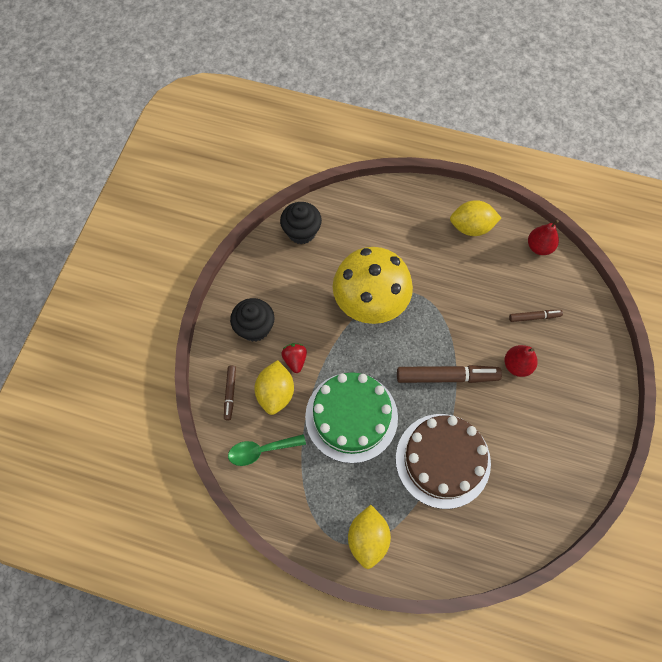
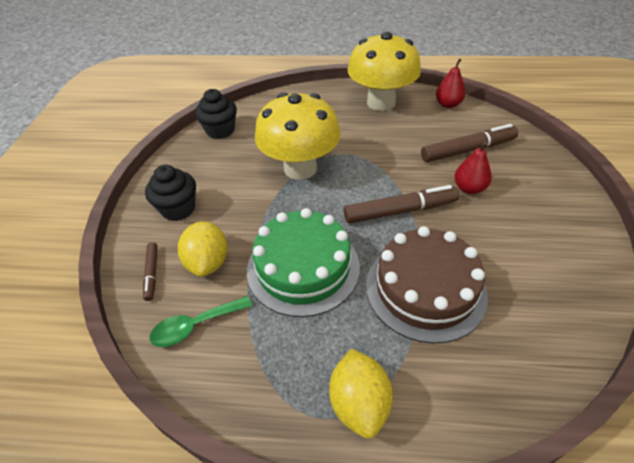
camera: 10 degrees left, 20 degrees down
red strawberry [281,343,307,373] -> none
yellow lemon [450,200,501,236] -> yellow mushroom [348,32,421,111]
brown marker [509,310,563,322] -> brown marker [421,124,518,162], size x1.87

